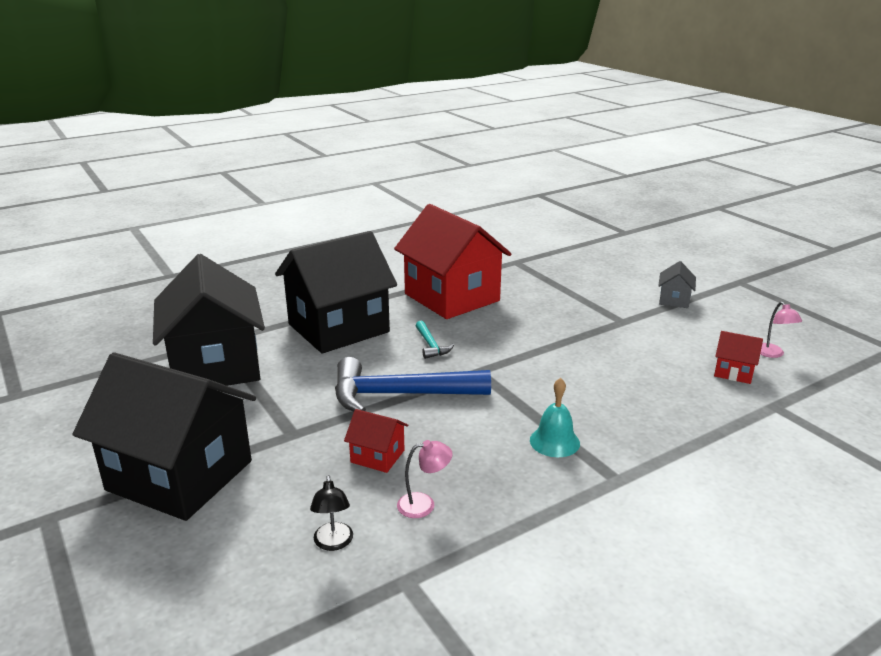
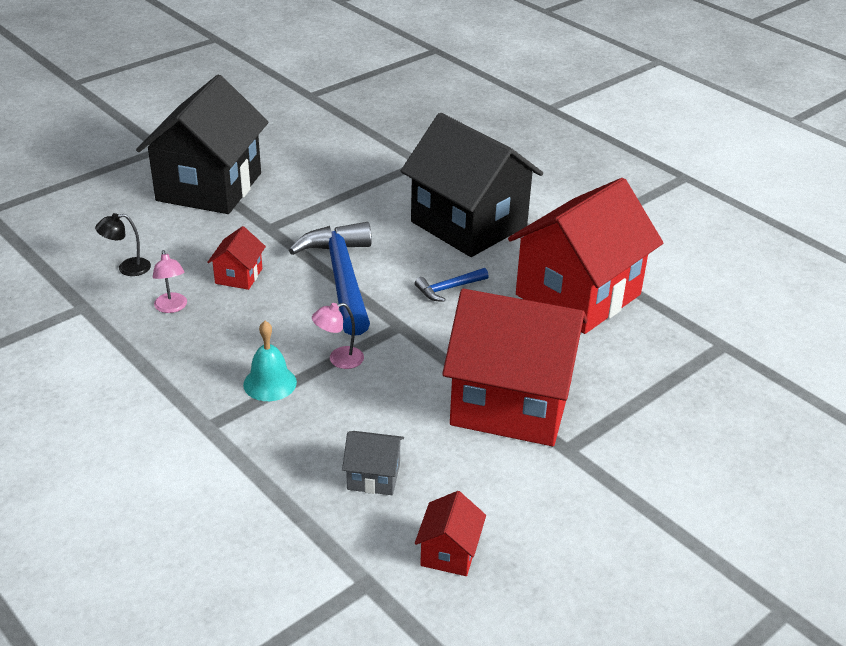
camera: 80 degrees right, 10 degrees up
black house [153,254,265,386] -> none
turquoise hammer [416,321,454,359] -> blue hammer [415,268,489,302]
grey house [658,261,696,308] -> grey house moved to [342,431,404,495]
pink lamp [760,302,802,358] -> pink lamp moved to [312,303,364,369]
none -> red house [442,288,588,446]

